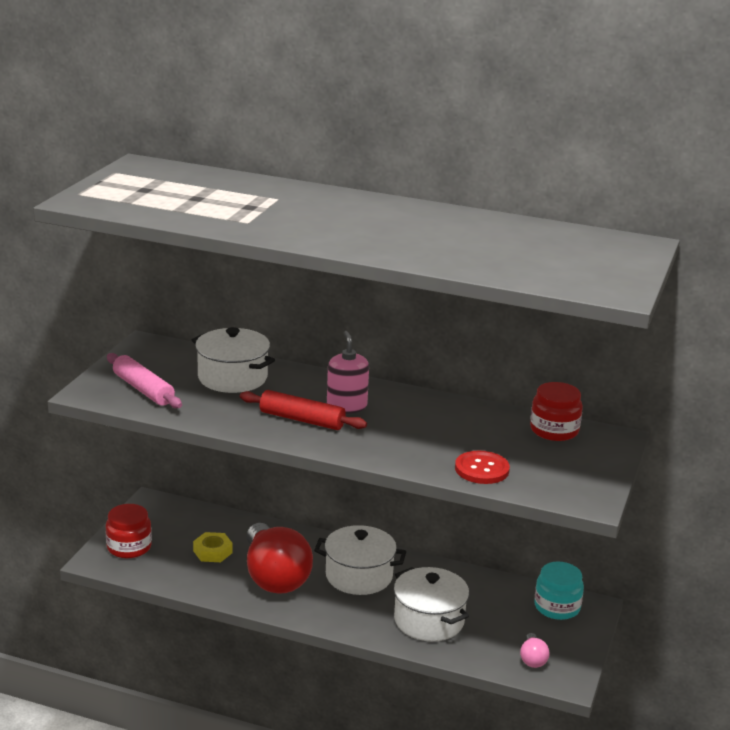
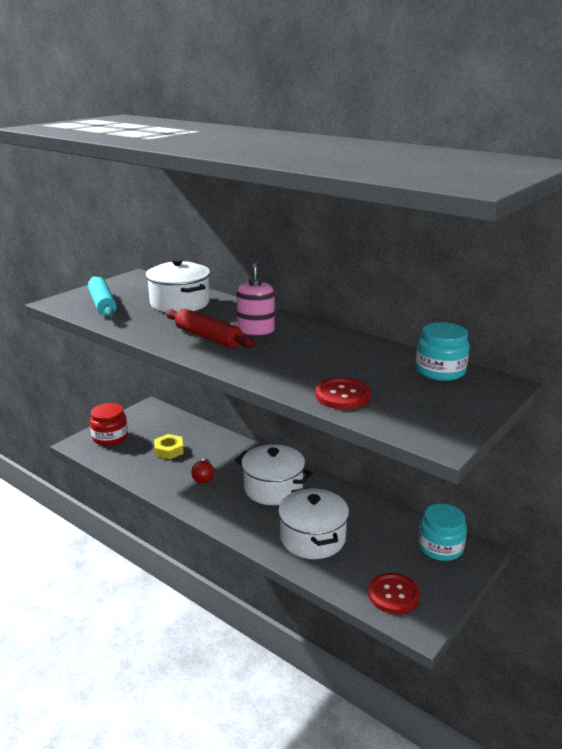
camera: 20 degrees right, 0 degrees up
pink rolling pin [107,353,182,408] -> turquoise rolling pin [88,276,117,317]
red light bulb [247,523,313,594] -> red light bulb [191,459,214,484], size x0.41
pink light bulb [520,633,550,668] -> red button [368,573,420,614]
red jar [530,382,583,441] -> turquoise jar [416,322,470,381]

